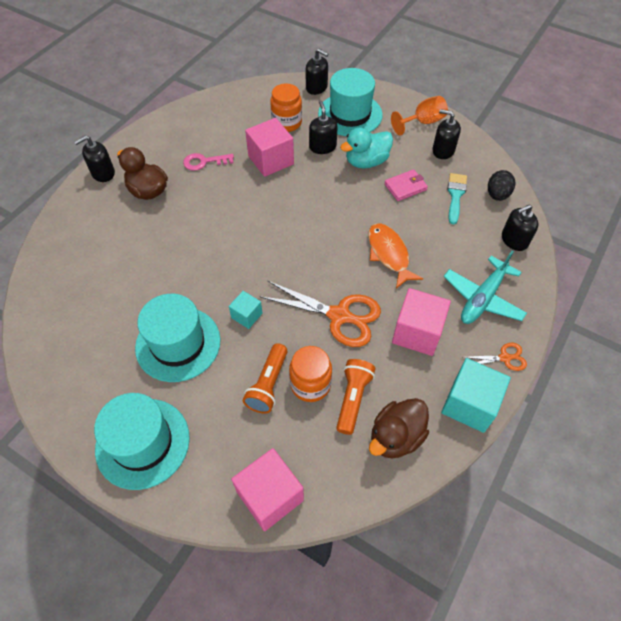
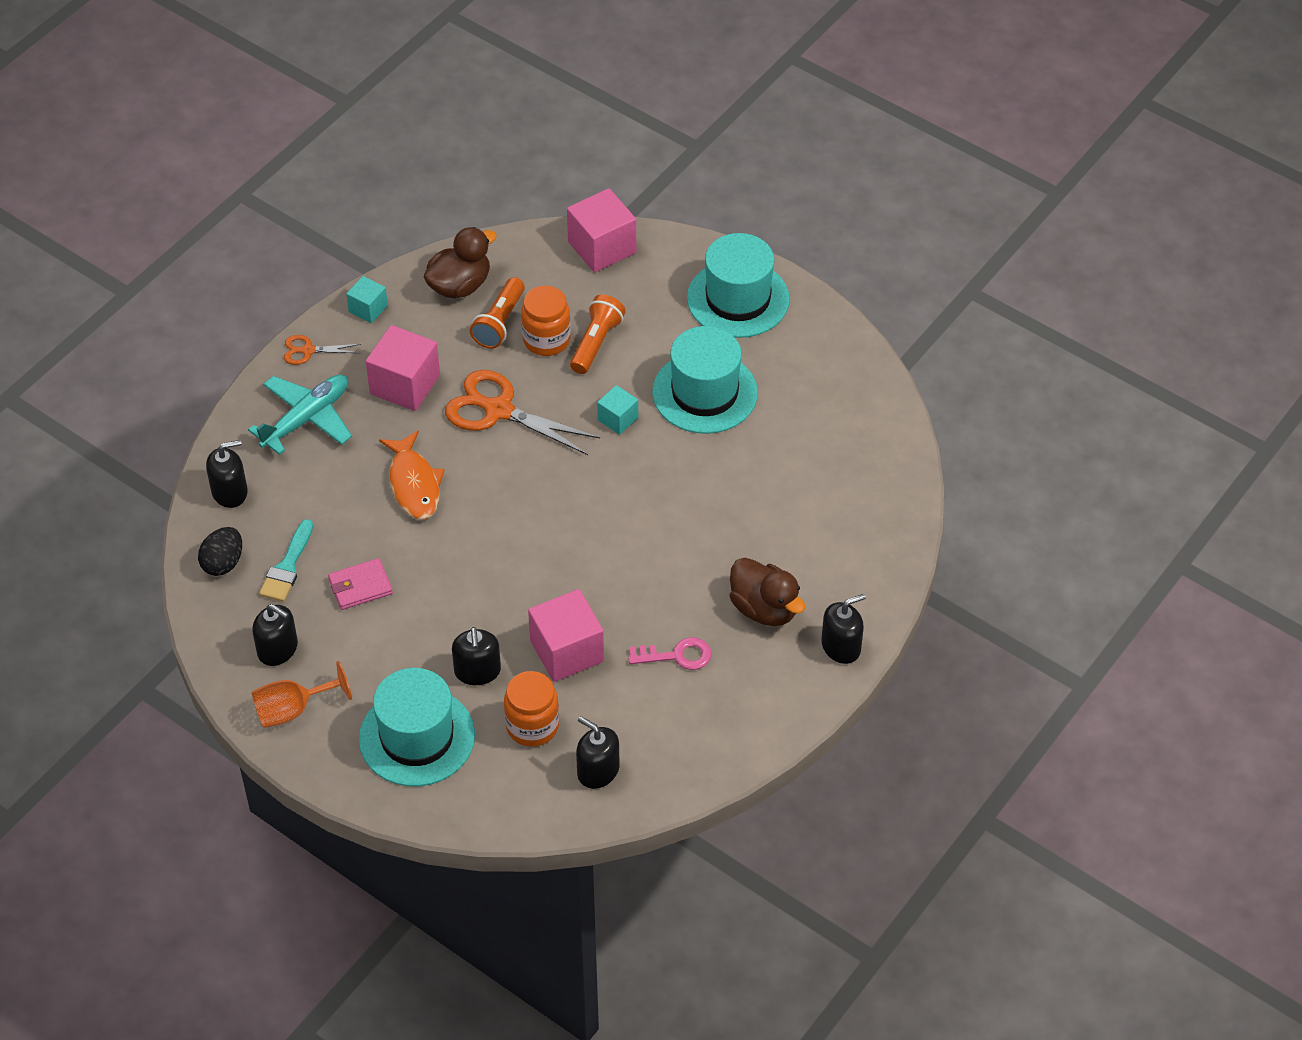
camera: 175 degrees left, 5 degrees down
black soap dispenser [306,49,328,95] -> black soap dispenser moved to [576,716,620,789]
turquoise duck [340,128,393,168] -> none
turquoise cube [441,358,511,433] -> turquoise cube [346,276,388,323], size x0.55

